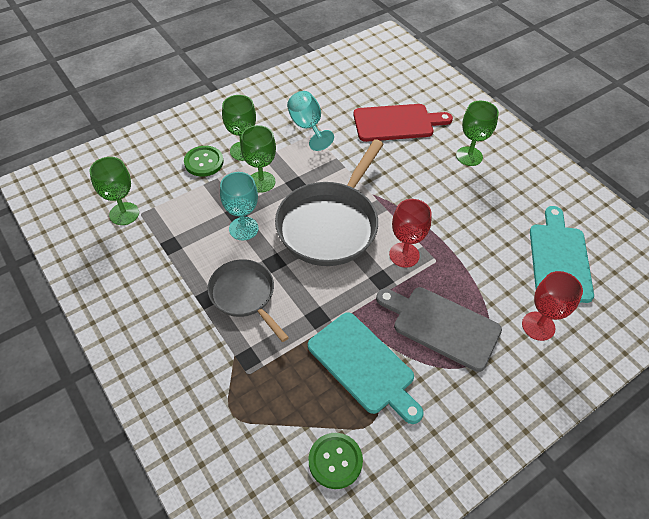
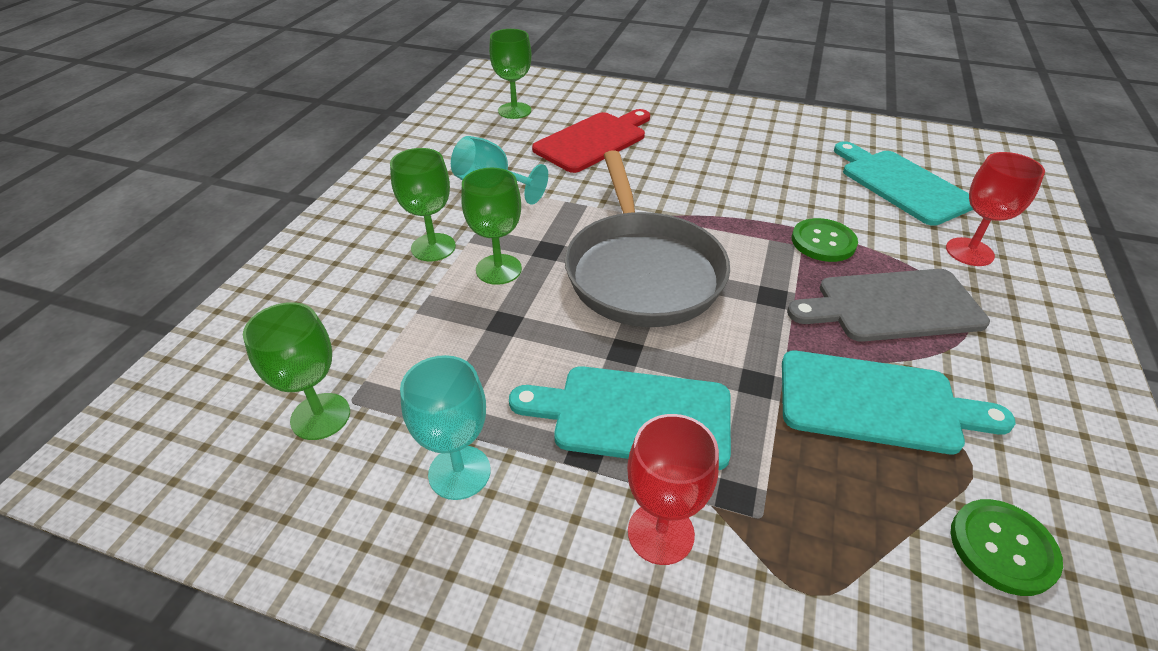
camera: 35 degrees left, 10 degrees down
green button [184,146,224,177] -> green button moved to [792,218,858,262]
grey pan [207,259,289,342] -> turquoise cutting board [509,366,731,470]
turquoise goblet [220,172,259,241] -> turquoise goblet moved to [400,355,491,500]
red goblet [389,199,432,268] -> red goblet moved to [627,414,719,565]
green goblet [456,101,499,166] -> green goblet moved to [489,29,532,119]

